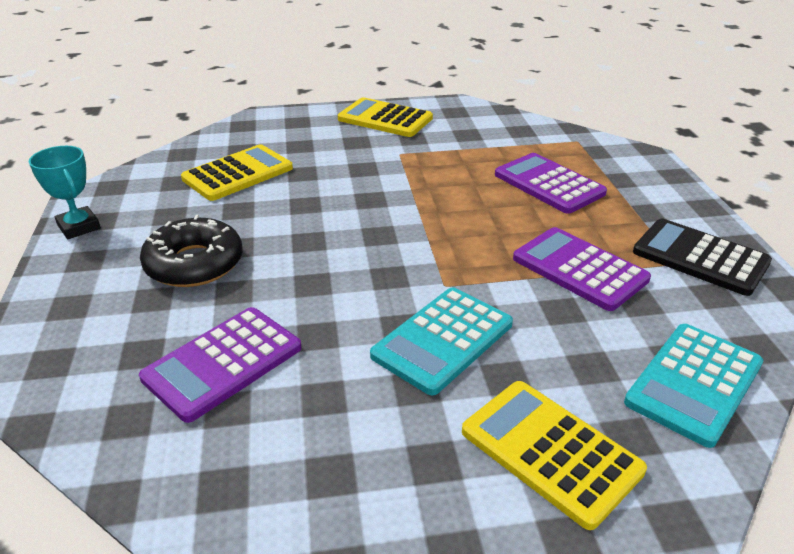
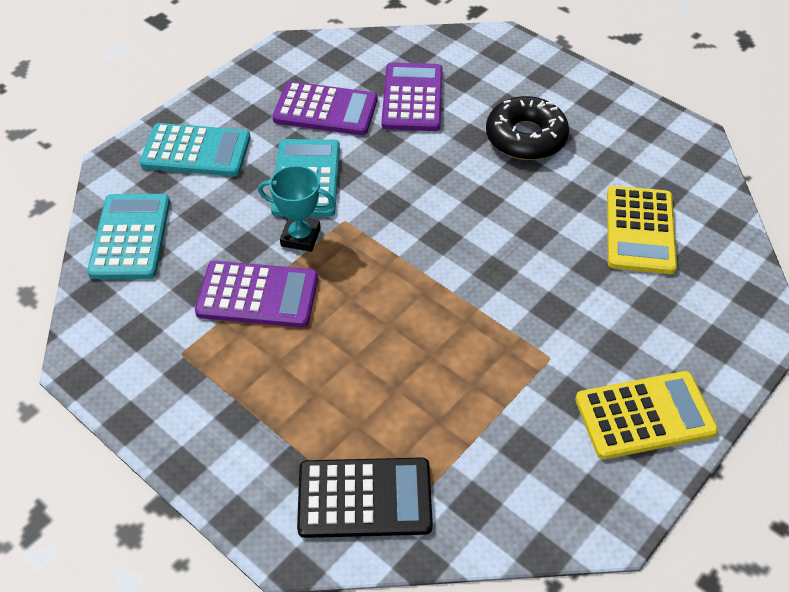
camera: 140 degrees right, 15 degrees up
turquoise trophy [29,146,101,239] -> turquoise trophy moved to [258,165,335,252]
yellow calculator [462,381,647,530] -> turquoise calculator [140,123,251,176]
purple calculator [495,153,607,214] -> purple calculator moved to [272,81,378,135]
black calculator [633,219,772,296] -> black calculator moved to [297,457,433,538]

